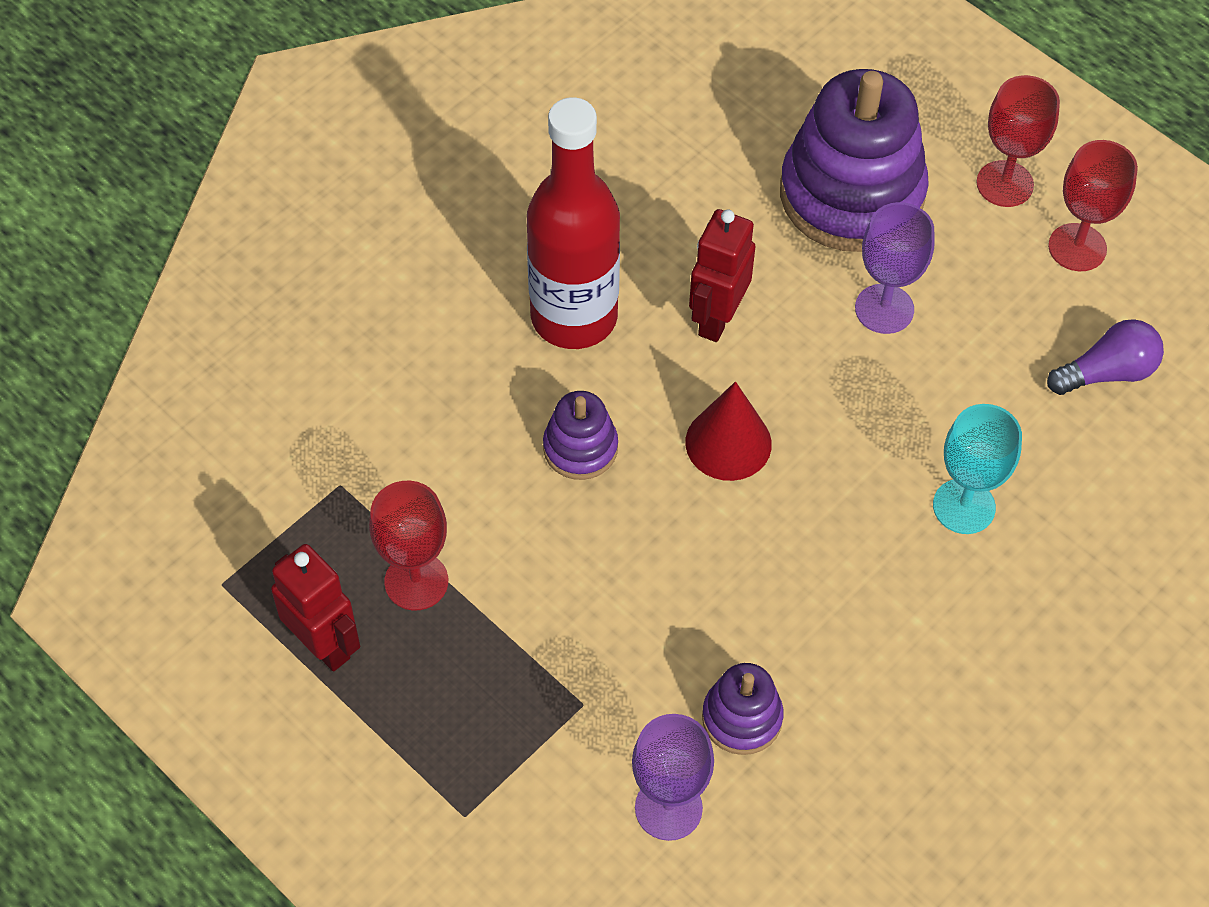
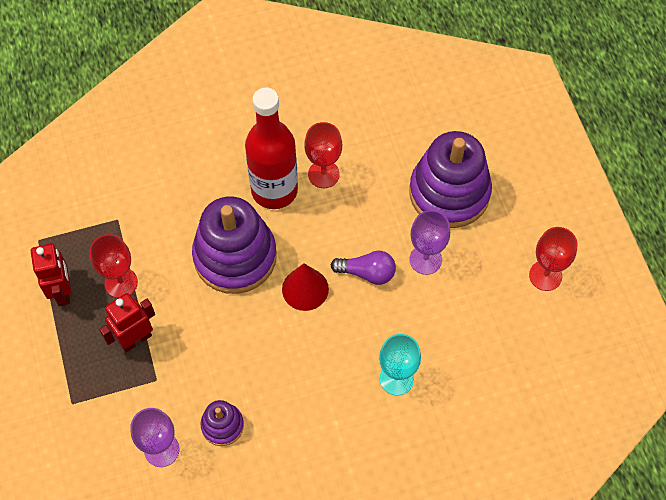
camera: 30 degrees right, 5 degrees up
purple stacking toy [543,391,618,480] -> purple stacking toy [192,196,277,294], size x2.09
red robot [689,209,756,342] -> red robot moved to [99,293,155,353]
red goblet [976,75,1060,207] -> red goblet moved to [304,122,342,188]
purple light bulb [1047,319,1164,395] -> purple light bulb moved to [331,251,396,285]

